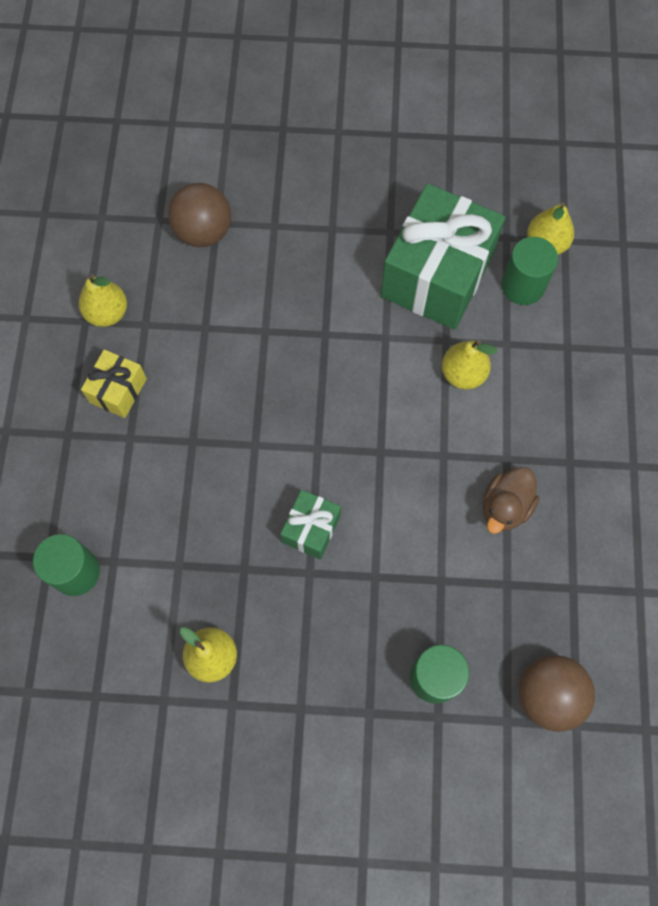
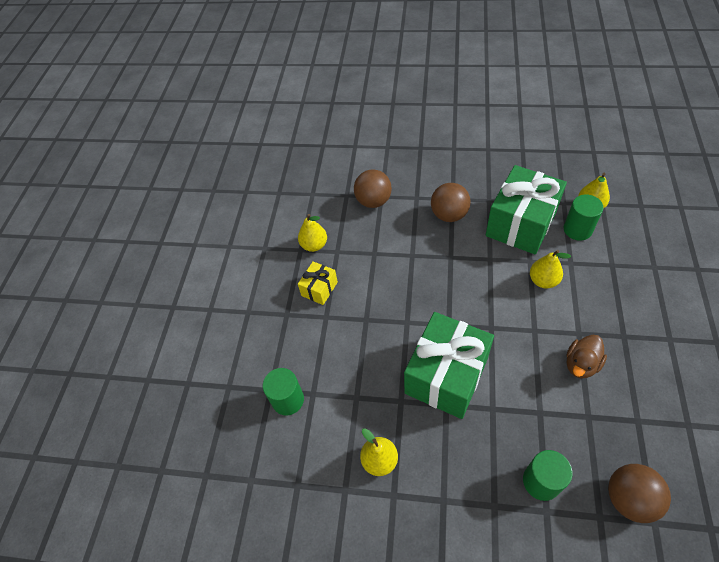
camera: 10 degrees right, 15 degrees down
green gift [280,490,341,559] -> green gift [404,312,494,419], size x2.10
none -> brown ball [431,183,471,222]

